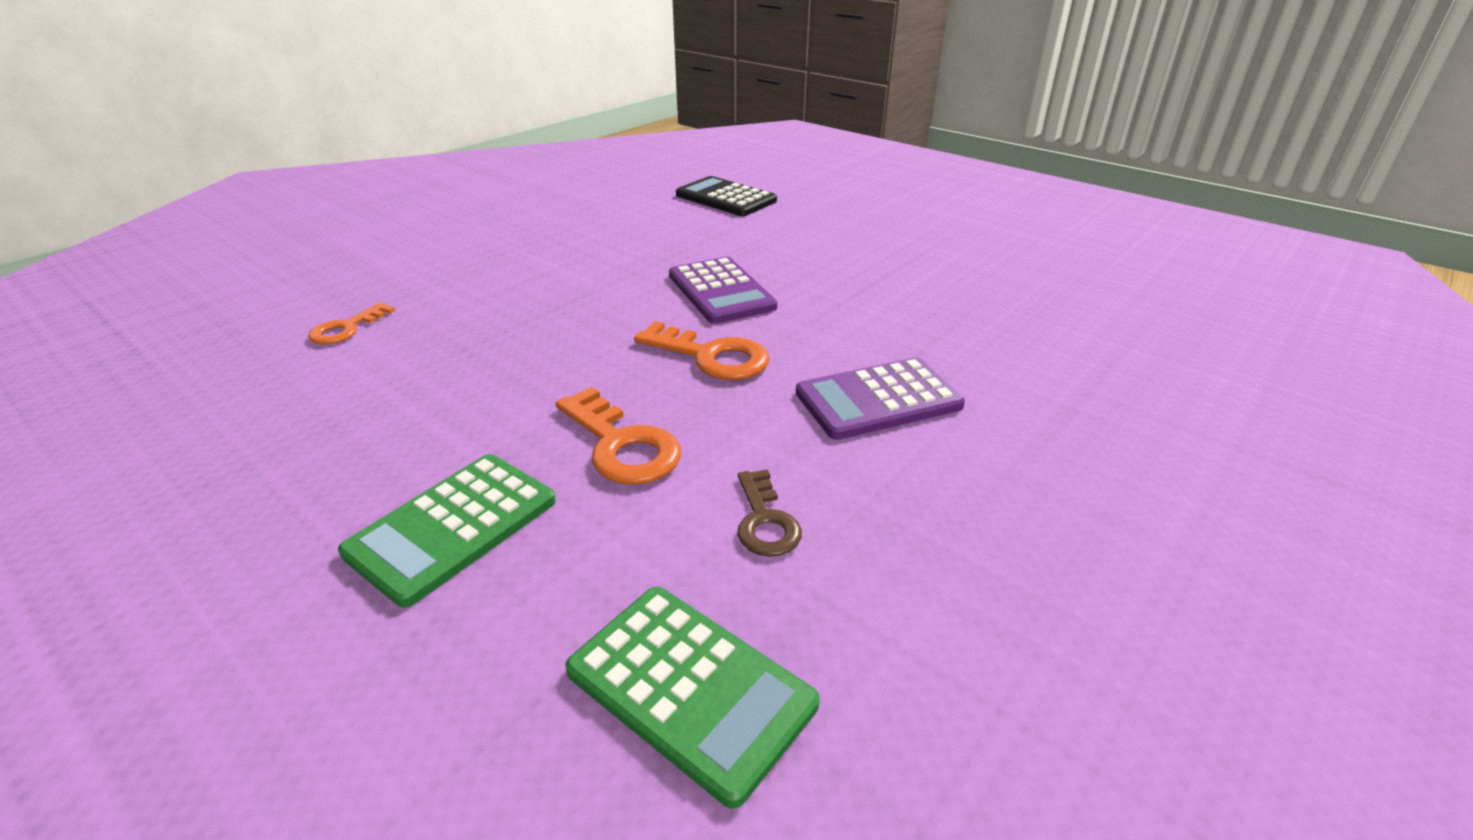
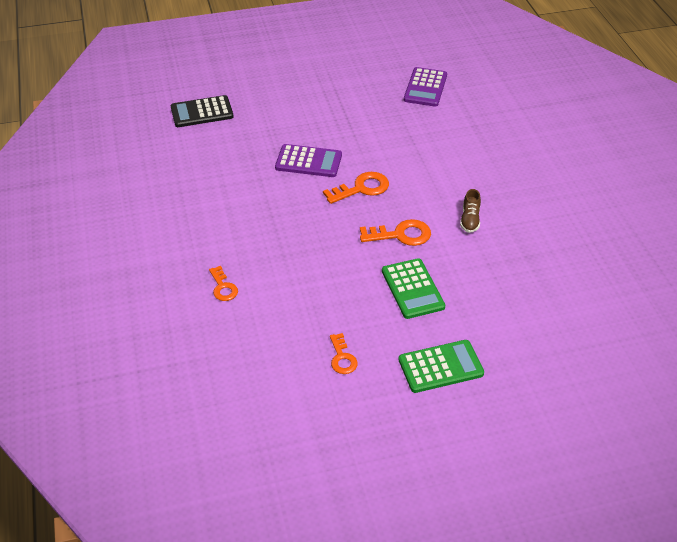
camera: 55 degrees left, 10 degrees up
green calculator [565,587,820,809] -> green calculator moved to [398,340,484,393]
brown key [737,469,802,557] -> brown shoe [460,189,481,233]
purple calculator [796,357,965,440] -> purple calculator moved to [404,67,447,107]
none -> orange key [330,333,358,374]

